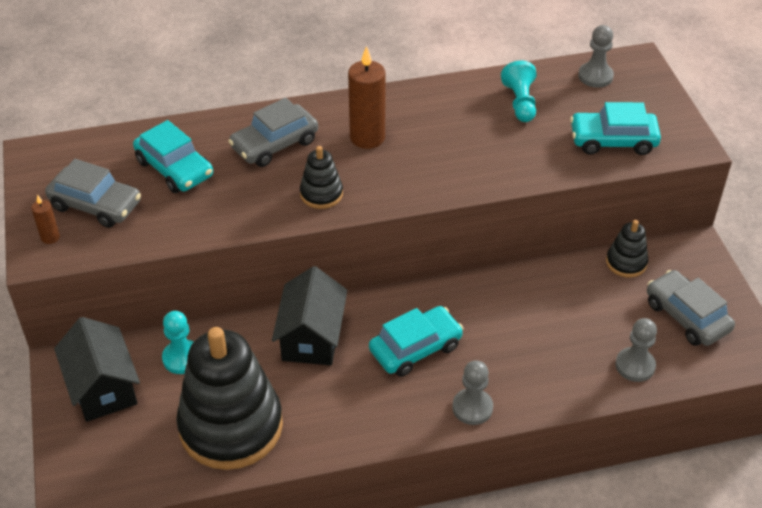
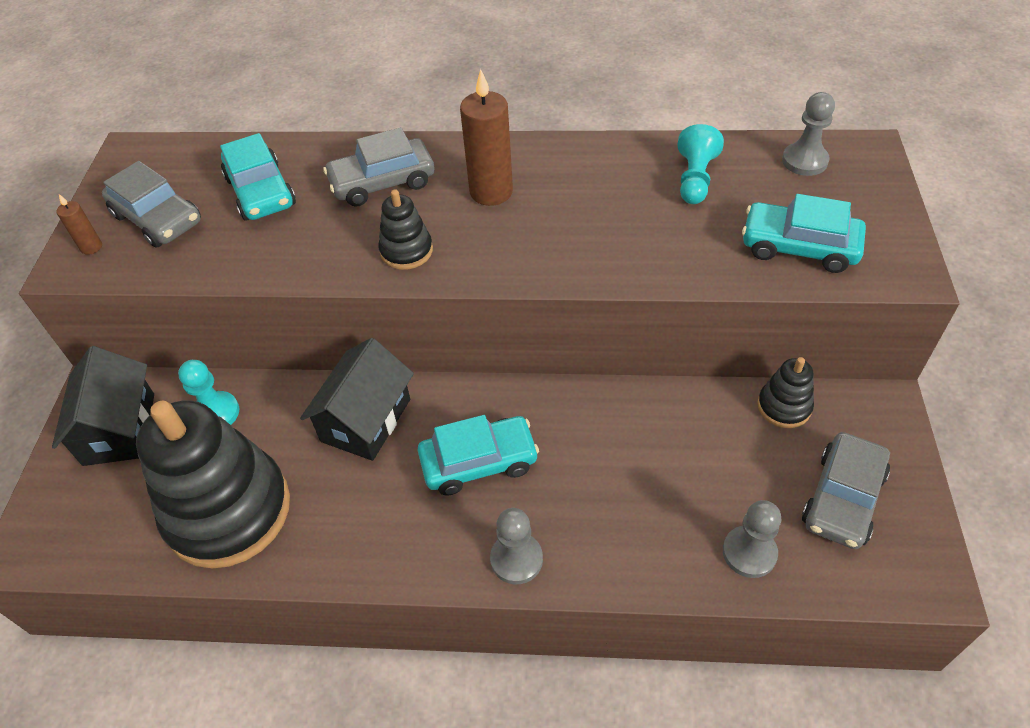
camera: 20 degrees right, 5 degrees up
grey car [647,270,735,346] -> grey car turned 135 degrees counterclockwise [802,432,890,549]

